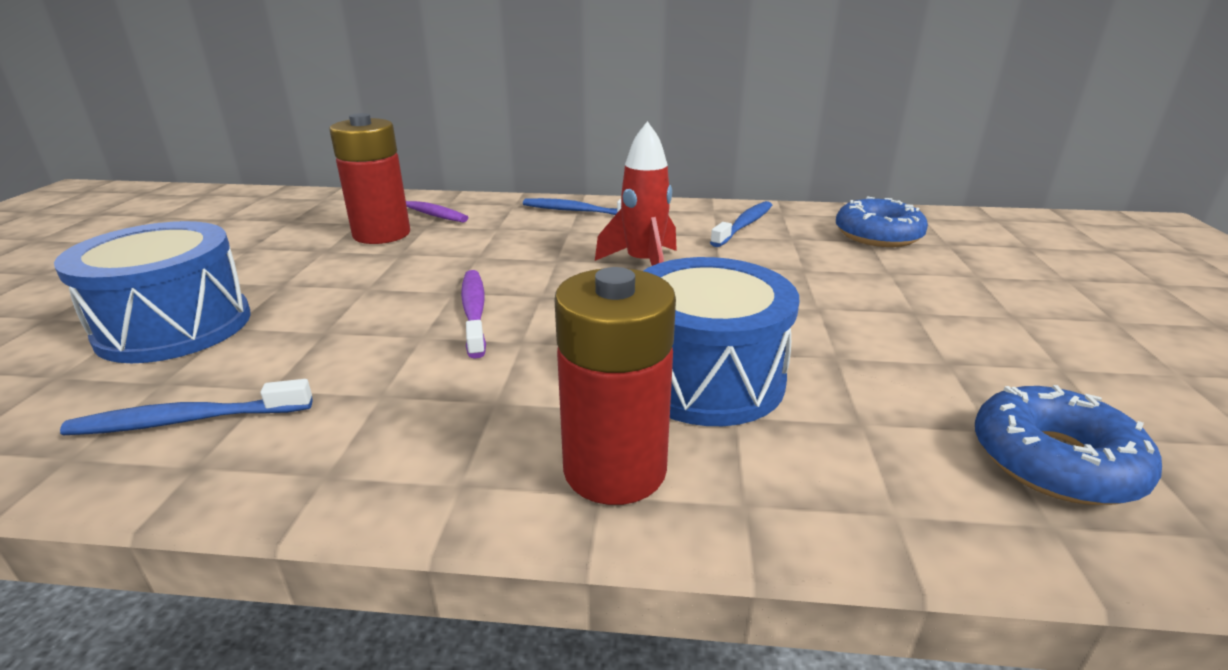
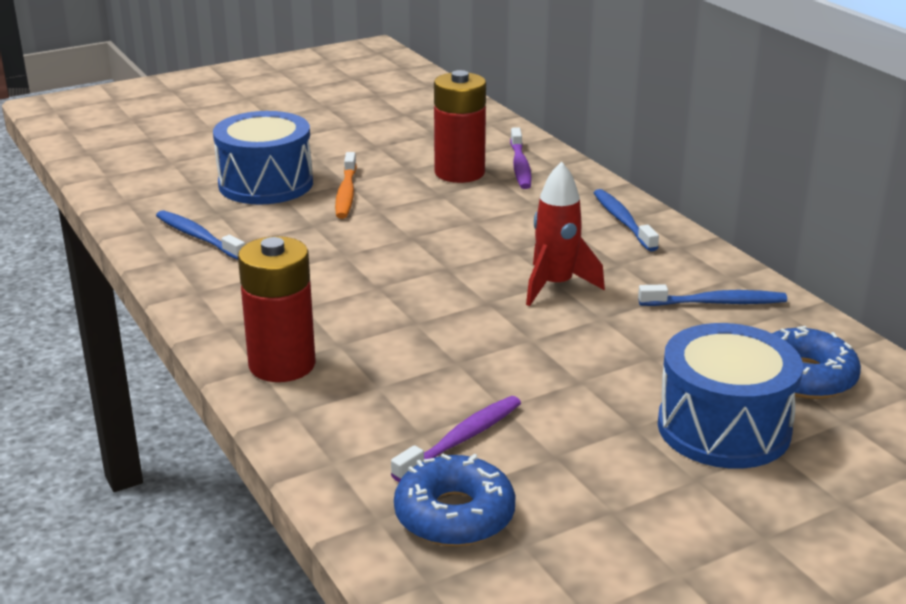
camera: 55 degrees right, 0 degrees up
purple toothbrush [461,270,486,359] -> purple toothbrush moved to [391,396,521,482]
blue drum [643,257,799,426] -> blue drum moved to [658,323,803,469]
none -> orange toothbrush [335,152,357,219]

